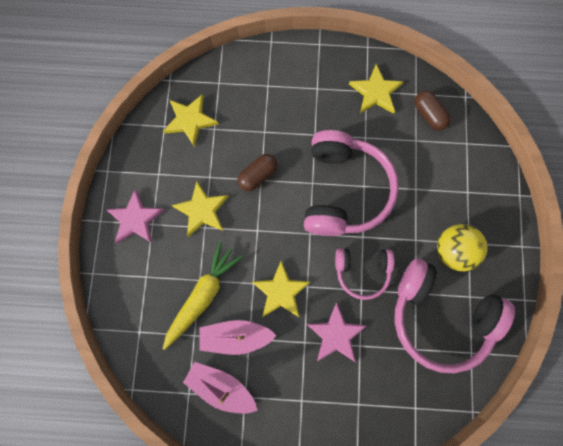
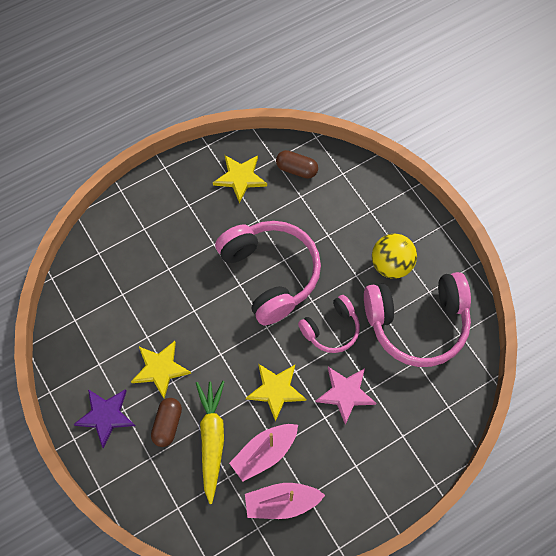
camera: 35 degrees left, 10 degrees down
pink star [106,189,164,244] -> purple star [73,389,135,448]
yellow star [163,94,219,147] -> none
brown capsule [237,154,278,191] -> brown capsule moved to [151,398,182,447]

